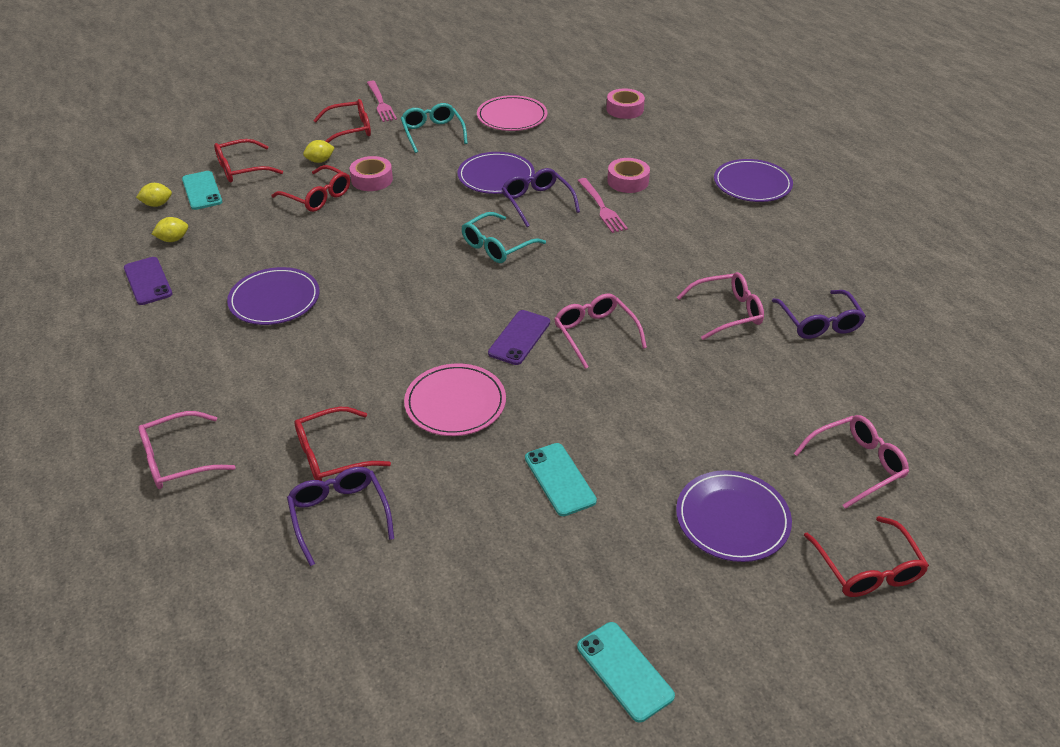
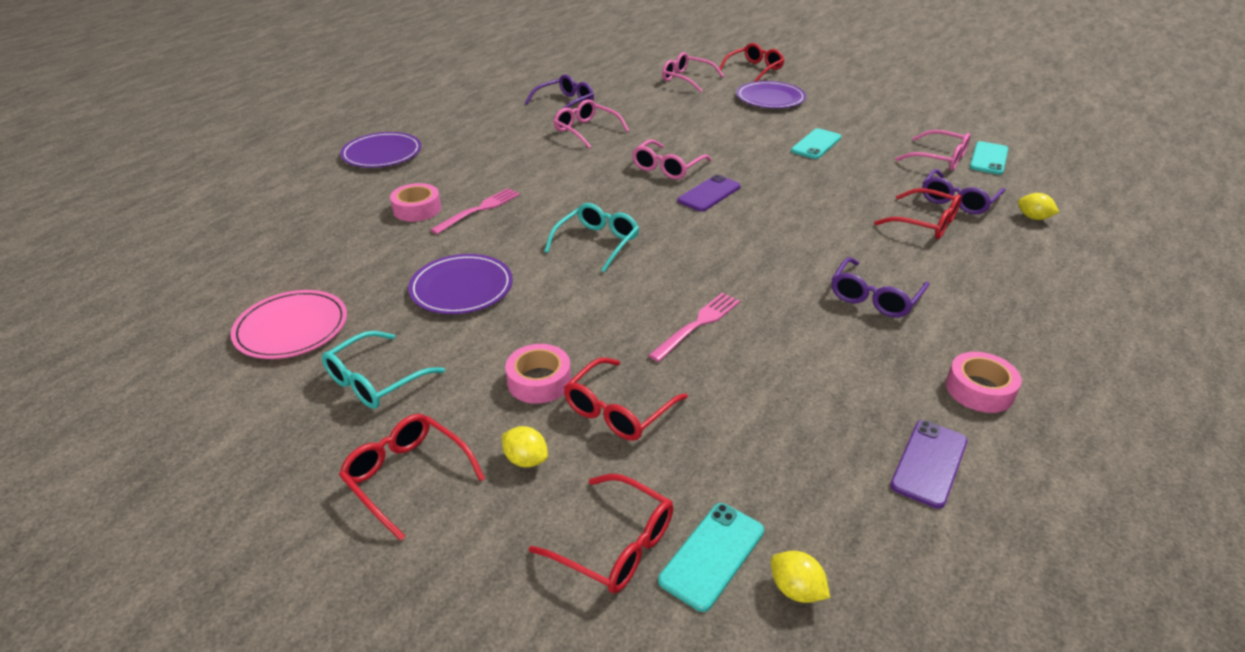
camera: 120 degrees left, 5 degrees down
pink glasses [138,411,236,489] -> pink glasses moved to [895,130,971,171]
yellow lemon [152,217,188,242] -> yellow lemon moved to [1018,193,1059,220]
purple plate [227,267,319,325] -> none
red glasses [272,165,350,212] -> red glasses turned 150 degrees counterclockwise [564,357,688,441]
pink fork [367,81,397,122] -> pink fork moved to [648,292,740,362]
pink plate [404,364,506,436] -> none
turquoise glasses [462,212,546,263] -> turquoise glasses turned 75 degrees counterclockwise [544,203,639,272]
purple phone [488,310,550,365] -> purple phone turned 45 degrees counterclockwise [677,175,741,212]
purple glasses [502,168,580,227] -> purple glasses moved to [832,257,930,318]
turquoise phone [577,622,675,722] -> turquoise phone moved to [970,141,1008,175]
pink tape [606,89,645,119] -> pink tape moved to [946,352,1022,413]

